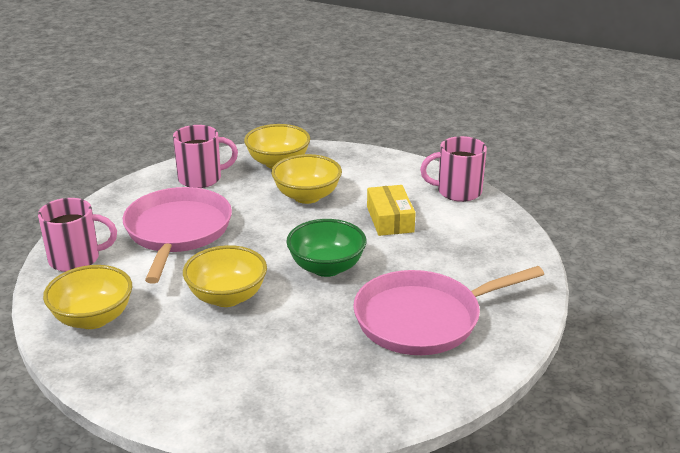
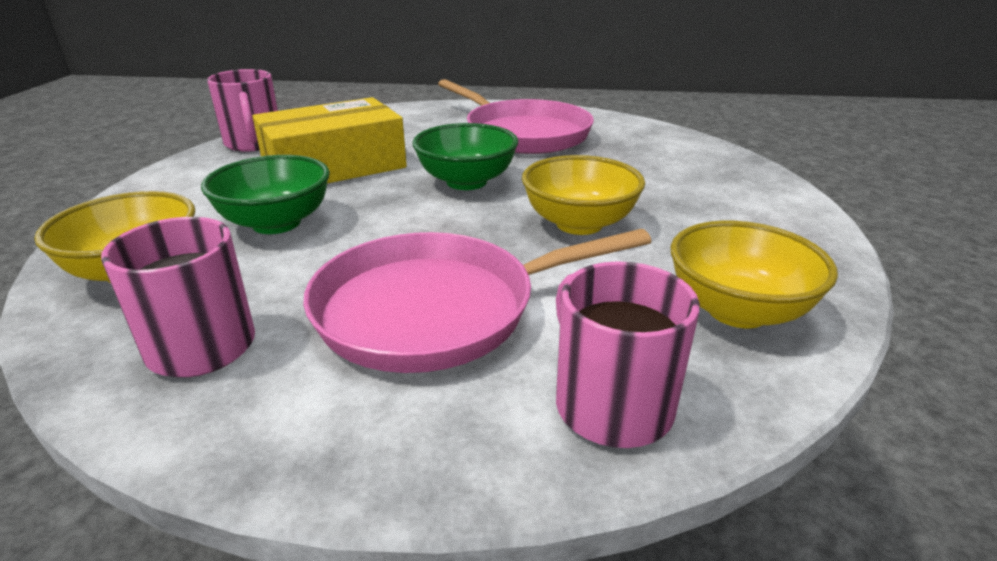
camera: 110 degrees left, 0 degrees up
yellow bowl [271,154,342,204] -> green bowl [201,155,330,234]
yellow box [367,185,416,236] -> yellow box [252,97,407,183], size x1.66

